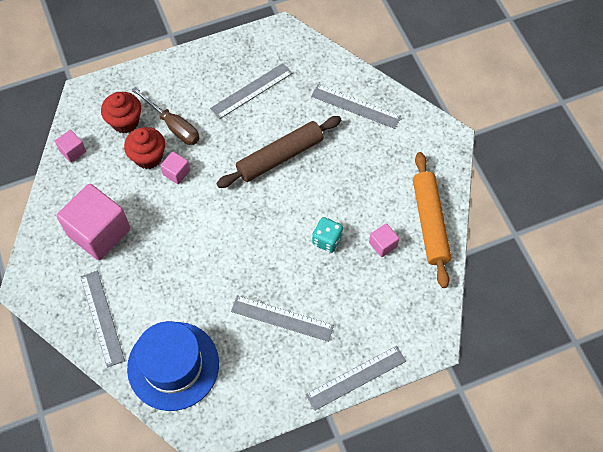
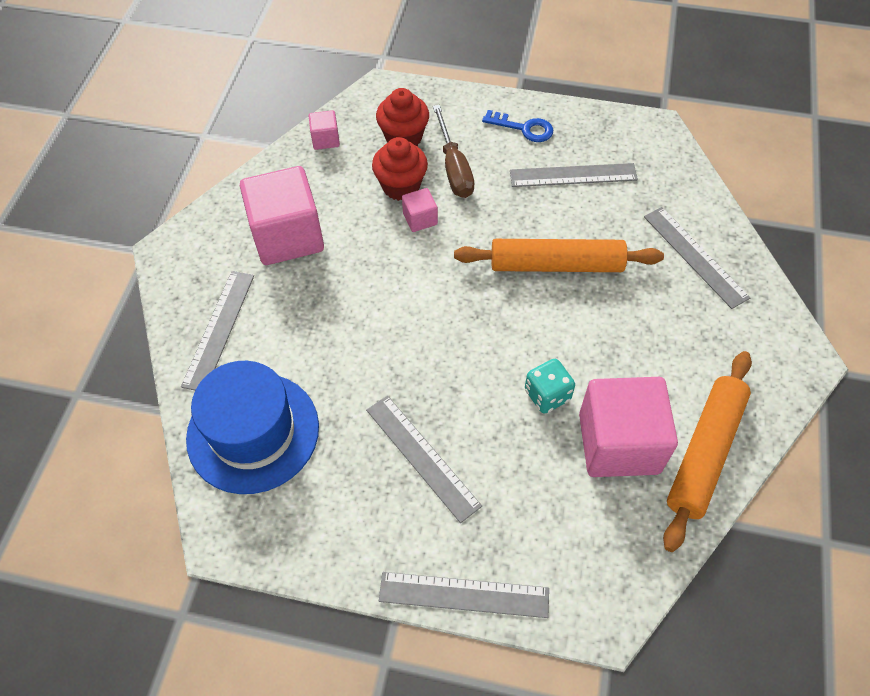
camera: 35 degrees right, 5 degrees down
brown rolling pin [216,116,341,188] -> orange rolling pin [454,239,664,272]
pink cube [369,223,399,257] -> pink cube [579,377,678,477], size x2.22
none -> blue key [482,110,553,142]

